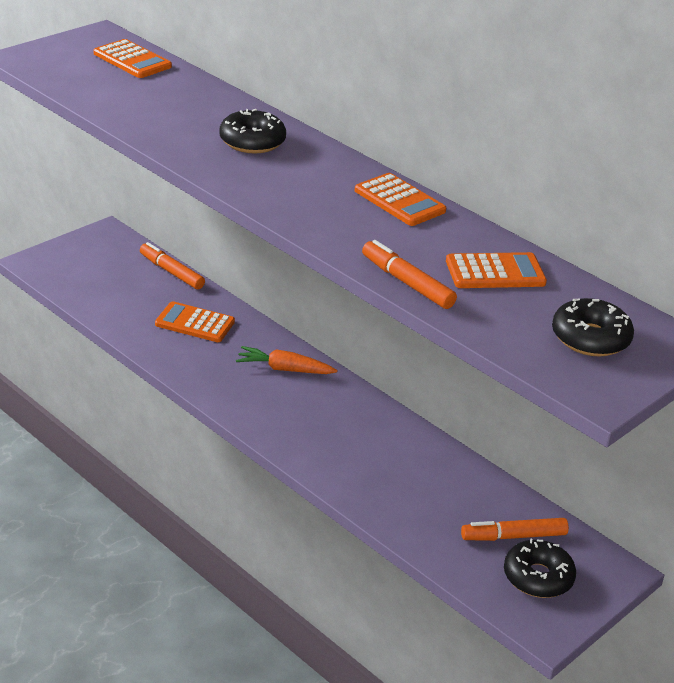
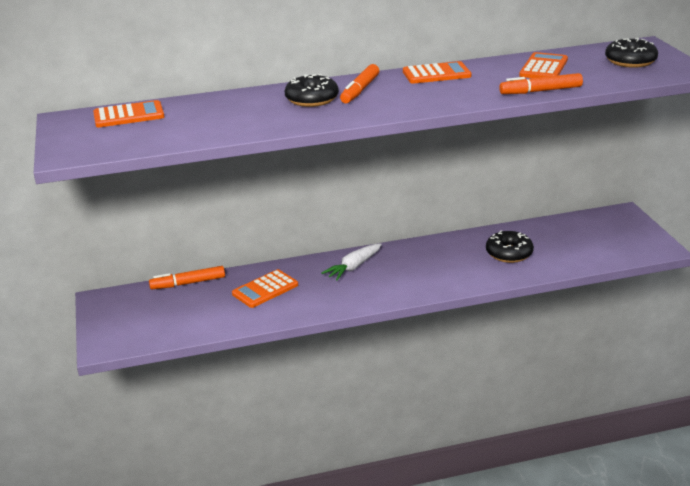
camera: 55 degrees left, 5 degrees down
orange carrot [236,346,338,374] -> white carrot [322,243,382,280]
orange marker [461,518,569,541] -> orange marker moved to [340,64,379,103]
black donut [504,539,576,598] -> black donut moved to [486,230,534,263]

